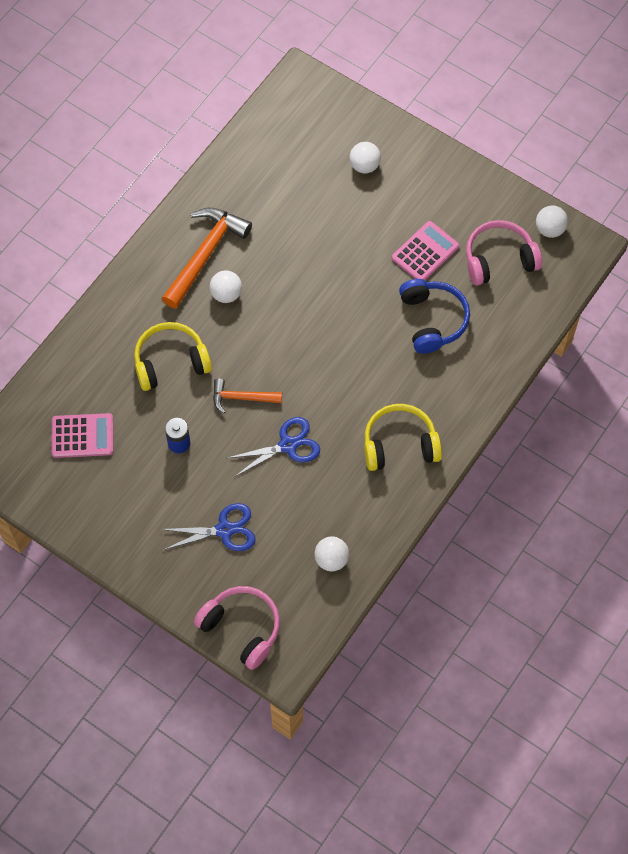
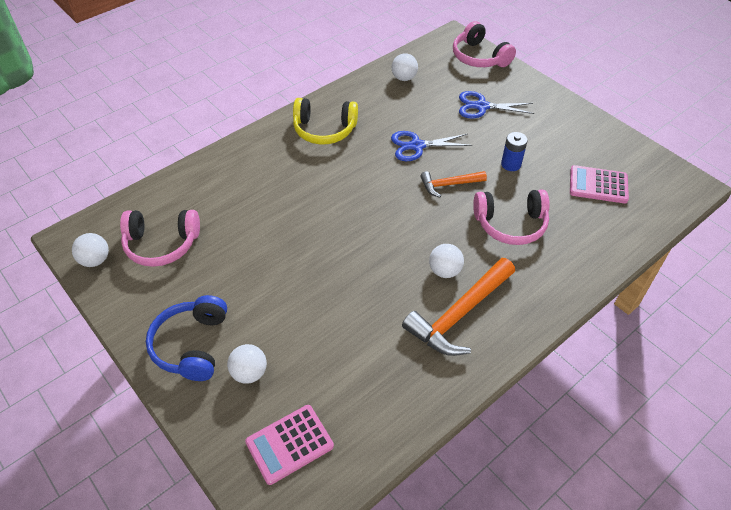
camera: 165 degrees left, 15 degrees down
yellow headphones [134,322,212,391] -> pink headphones [473,189,550,245]
orange hammer [213,379,282,414] -> orange hammer turned 150 degrees clockwise [420,171,487,197]
pink calculator [392,221,459,280] -> pink calculator moved to [245,405,334,485]
blue headphones [399,279,470,354] -> blue headphones moved to [146,295,227,381]

